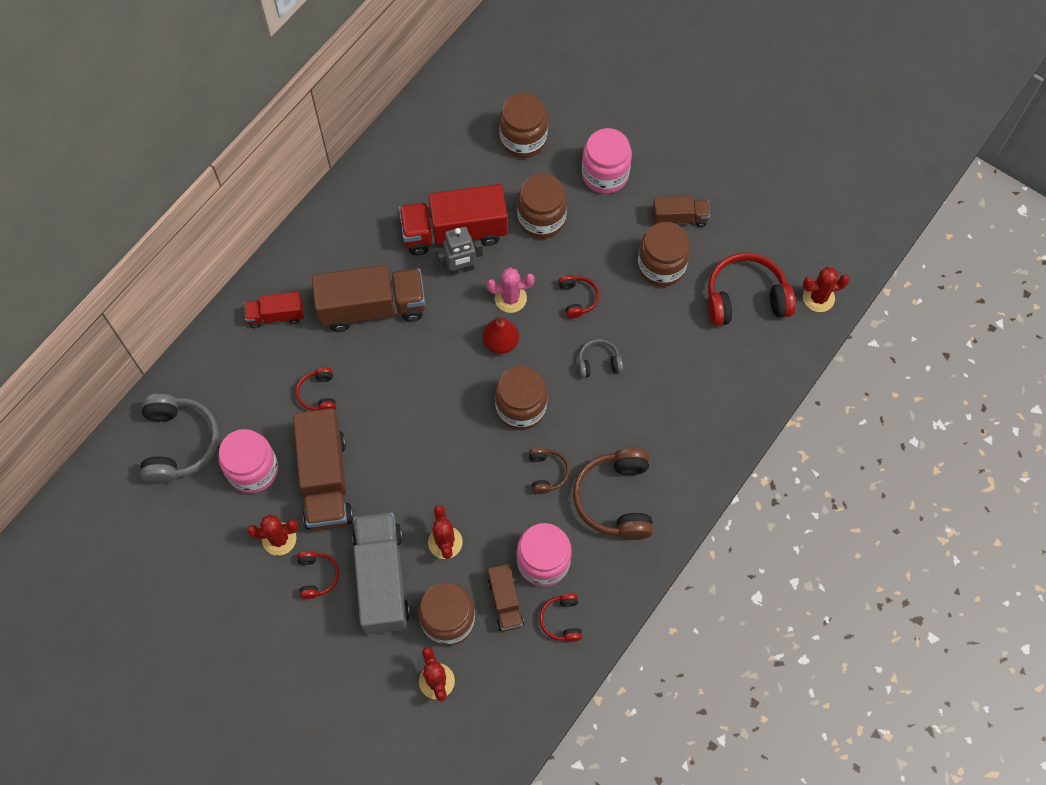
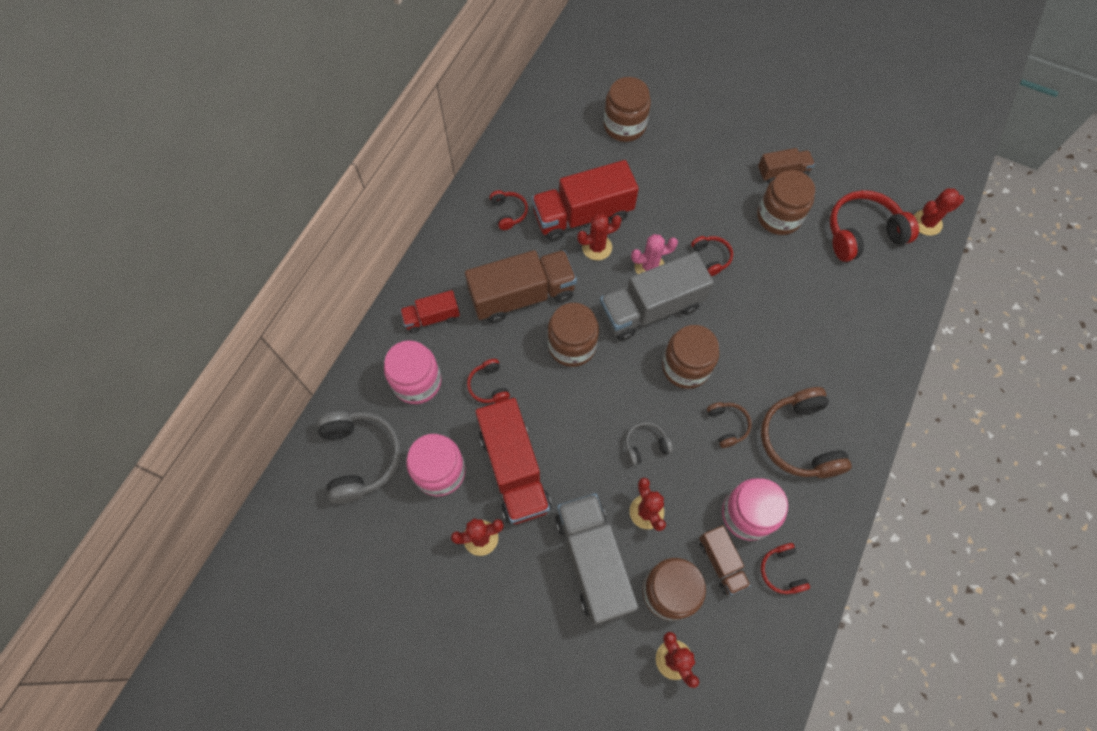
camera: 10 degrees left, 0 degrees up
brown truck [293,408,353,531] -> red truck [476,398,552,524]
red headphones [297,551,339,599] -> red headphones moved to [490,190,528,230]
grey robot [437,226,483,276] -> red cactus [577,214,622,260]
red pear [483,316,519,354] -> grey truck [600,252,714,341]
brown jar [517,174,567,239] -> brown jar moved to [548,303,599,367]
grey headphones [578,339,623,378] -> grey headphones moved to [625,422,673,466]
pink jar [582,128,632,194] -> pink jar moved to [384,340,441,404]

